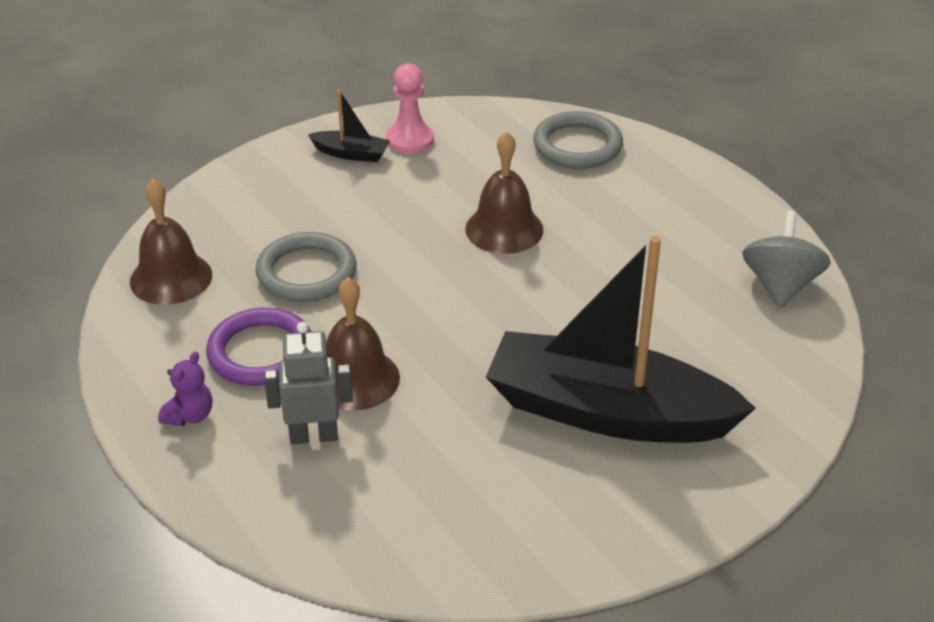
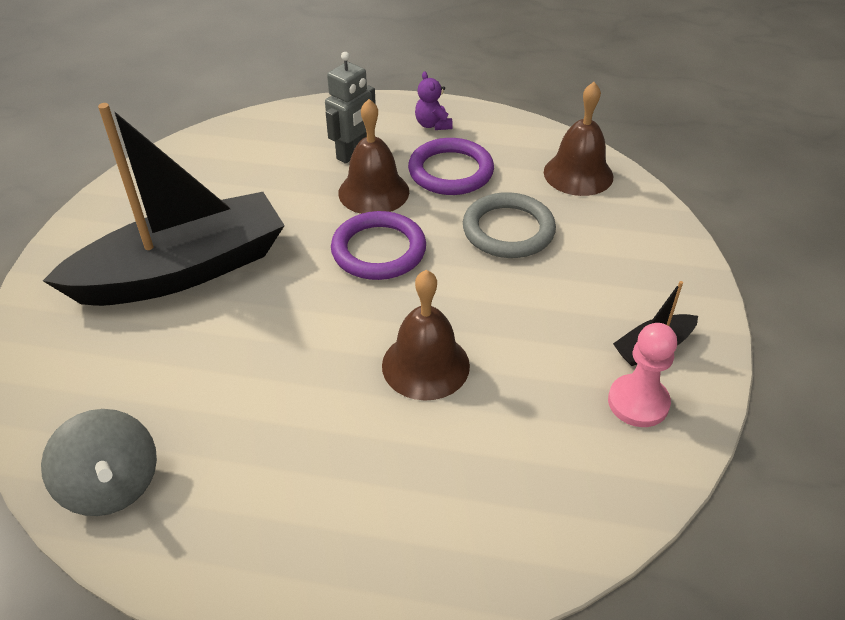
camera: 135 degrees right, 5 degrees up
grey ring [533,111,623,169] -> none
none -> purple ring [331,211,426,280]

